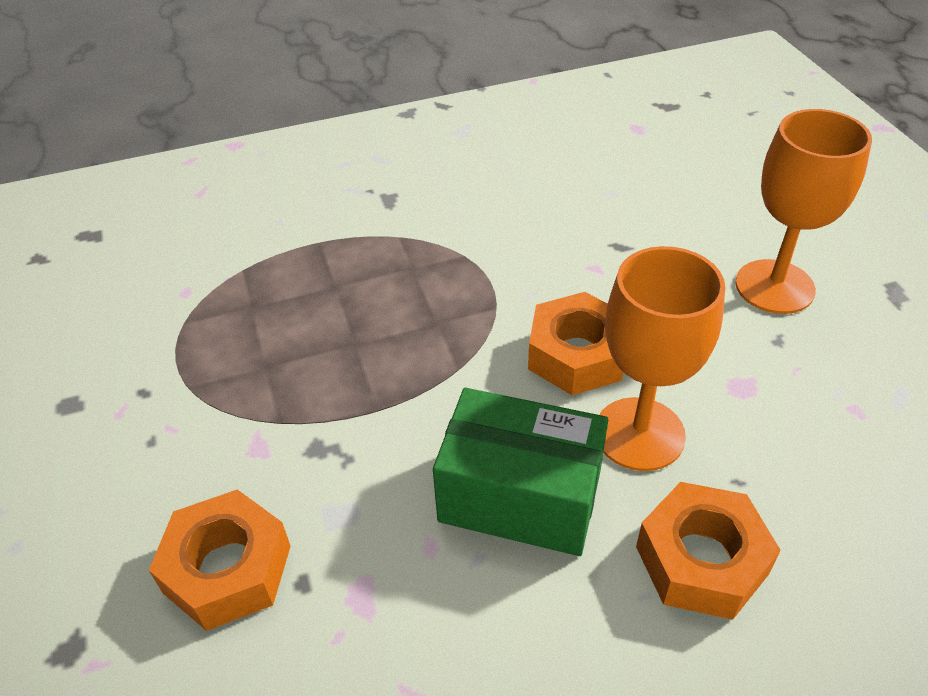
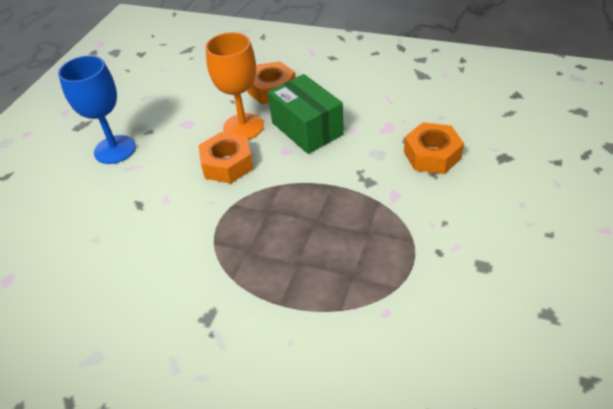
camera: 140 degrees left, 0 degrees up
orange goblet [735,109,872,314] -> blue goblet [58,56,136,164]

